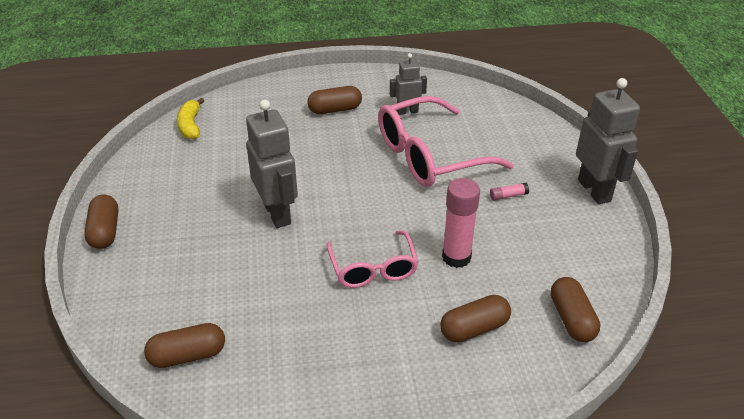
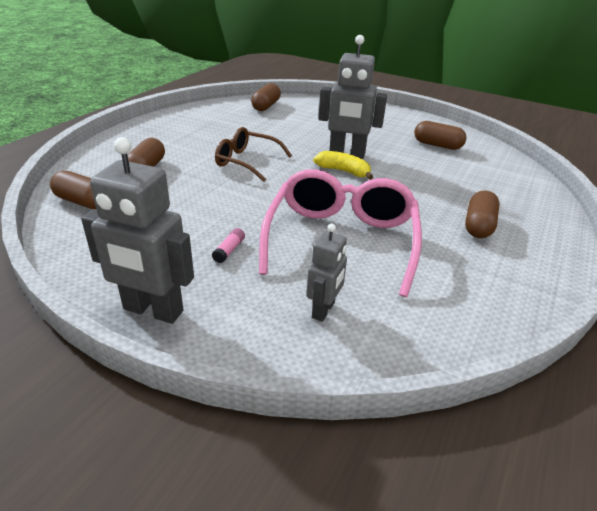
camera: 125 degrees right, 5 degrees down
brown capsule [84,195,118,249] -> brown capsule moved to [414,121,467,150]
yellow banana [177,98,204,140] -> yellow banana moved to [313,151,373,180]
pink glasses [326,230,418,288] -> brown glasses [215,127,292,182]
grey robot [390,53,427,115] -> grey robot moved to [306,224,347,322]
pink glue stick [442,178,480,268] -> none

